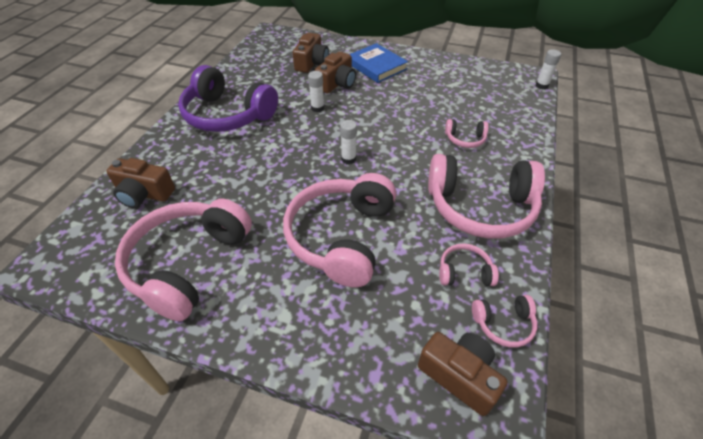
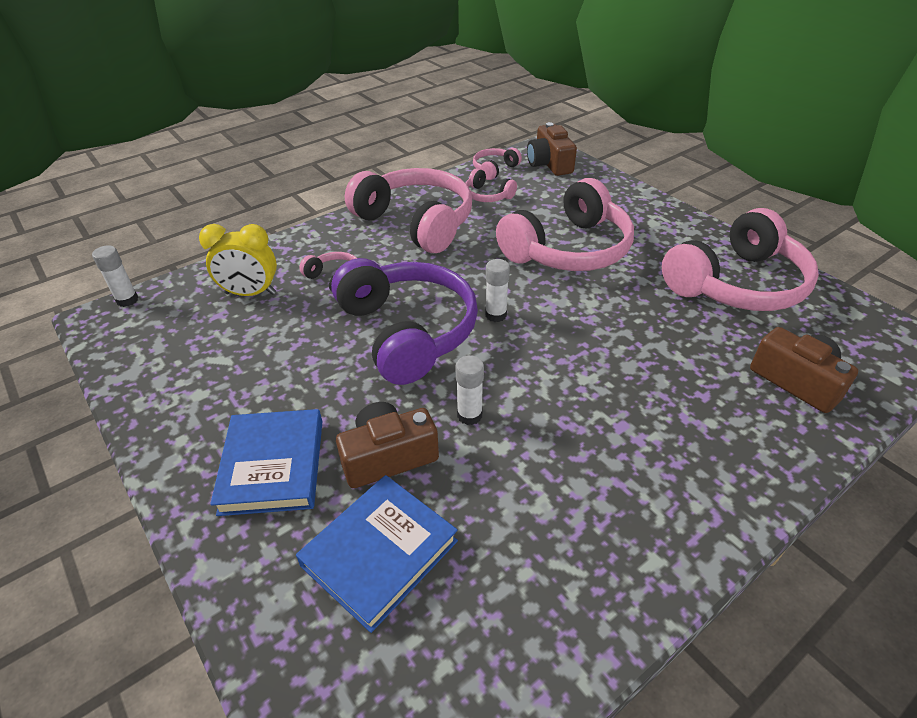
camera: 145 degrees left, 5 degrees down
purple headphones [178,65,278,132] -> purple headphones moved to [331,258,478,385]
brown camera [293,33,329,73] -> blue book [296,475,458,633]
pink headphones [472,295,537,348] -> pink headphones turned 75 degrees counterclockwise [473,148,522,180]
none -> yellow clock [199,224,277,296]

